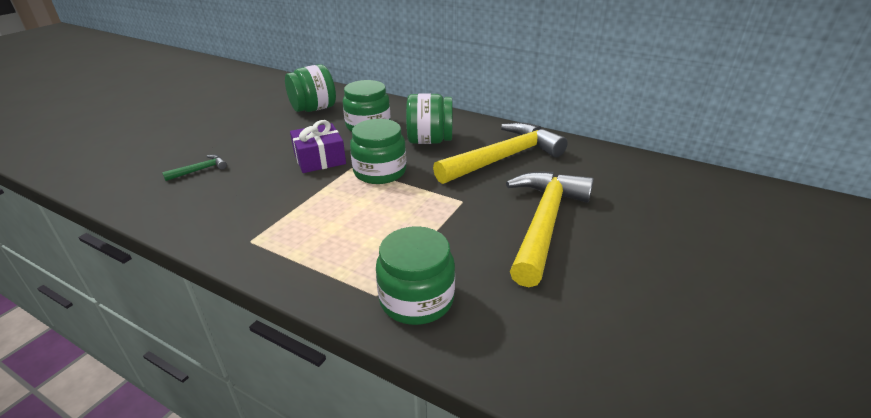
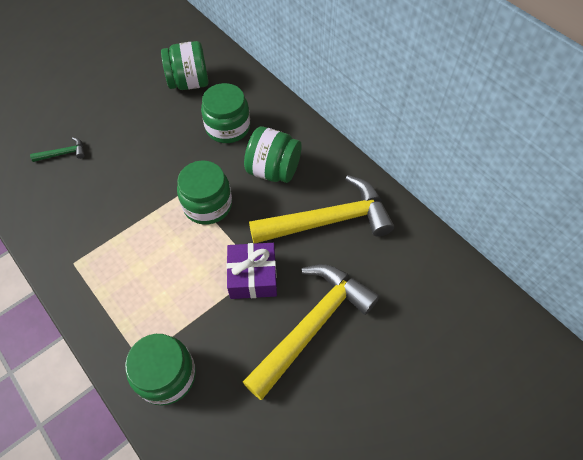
camera: 20 degrees right, 25 degrees up
purple gift [290,120,346,173] -> purple gift moved to [226,243,277,299]

